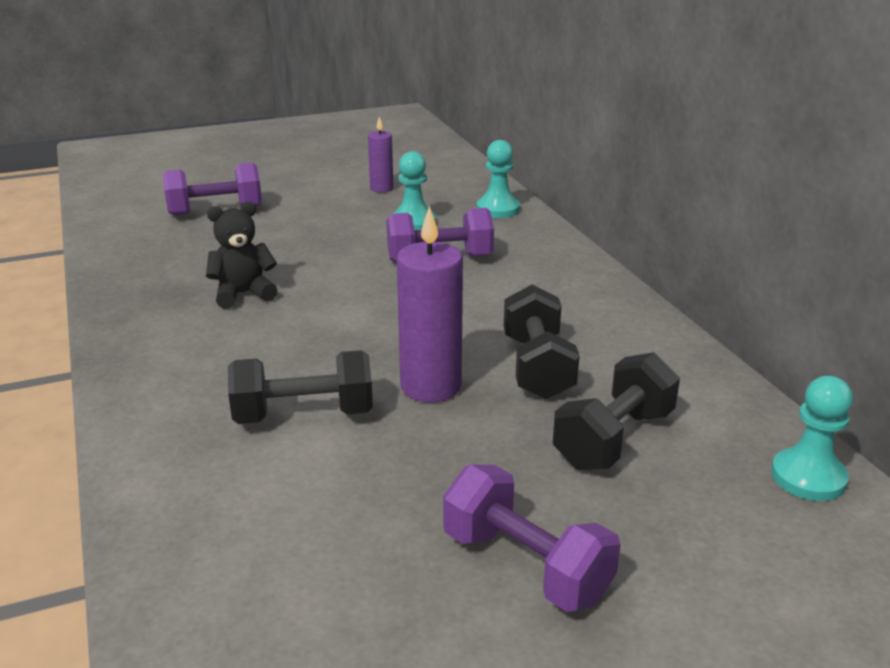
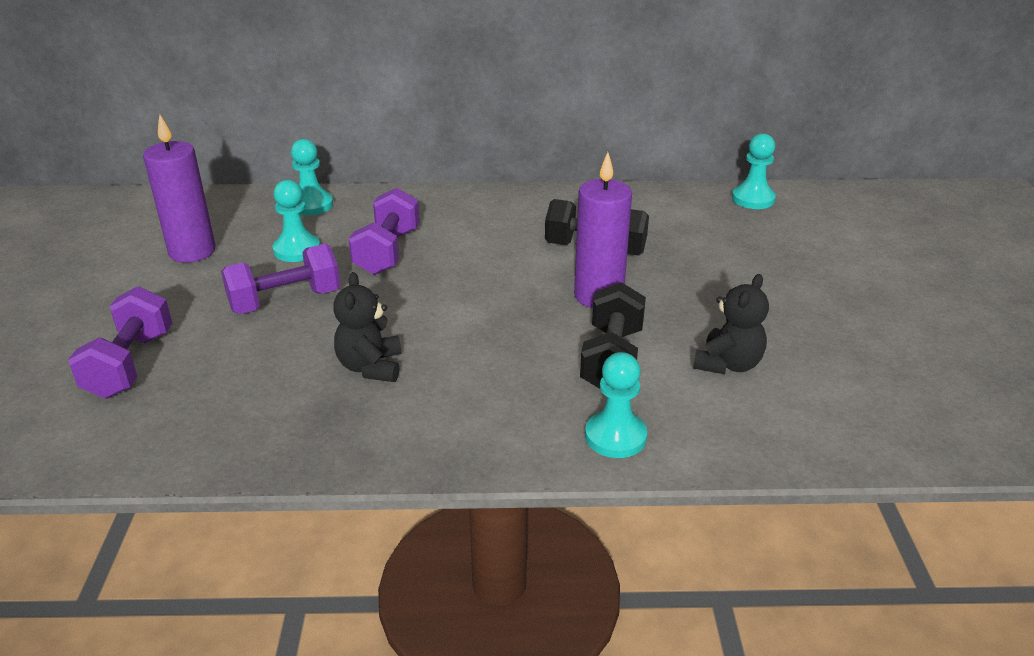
camera: 70 degrees left, 5 degrees up
purple candle [368,117,393,192] -> purple candle [143,114,216,263], size x1.74
purple dumbbell [443,465,621,612] -> purple dumbbell moved to [221,244,340,314]
black dumbbell [553,352,680,470] -> none
none -> turquoise pawn [585,352,647,458]
none -> black teddy bear [693,274,769,374]

